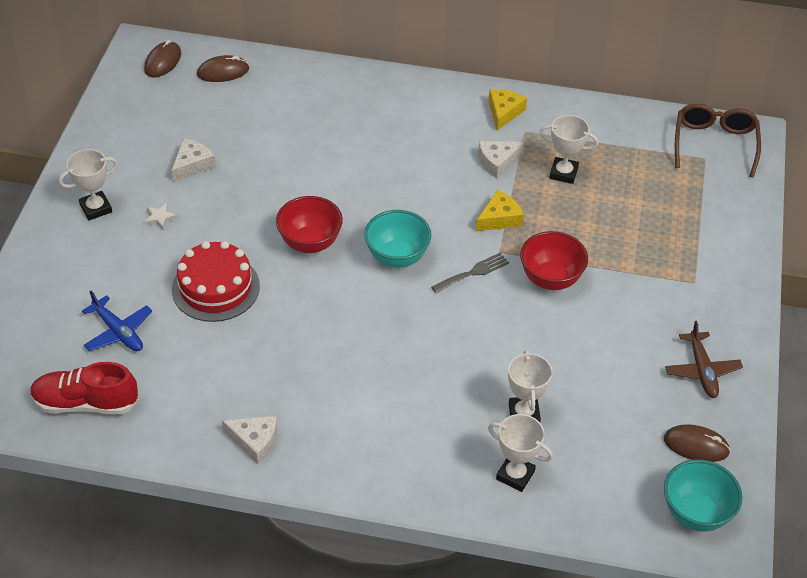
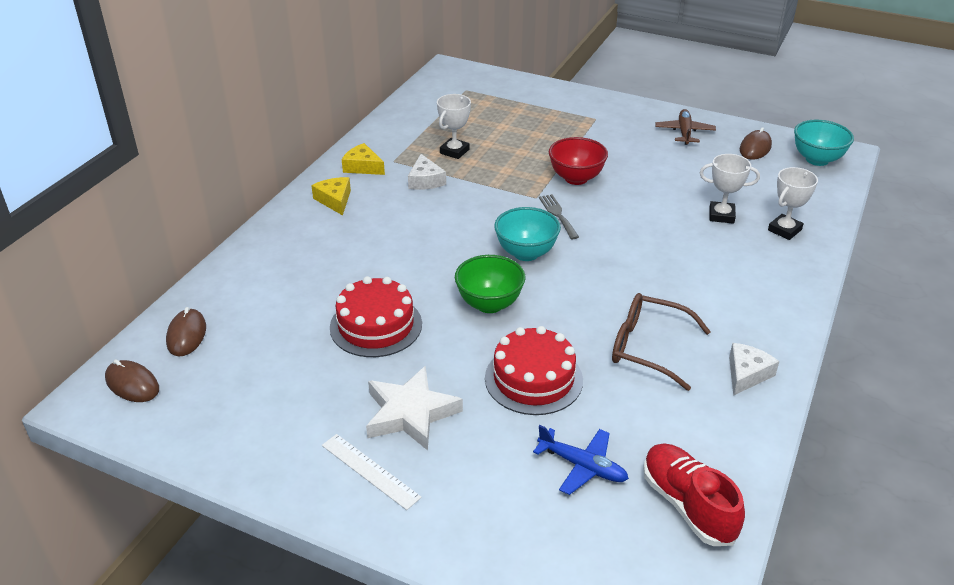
camera: 75 degrees left, 10 degrees down
red shoe [30,362,139,414] -> red shoe turned 135 degrees clockwise [643,444,745,546]
white trophy [59,149,118,220] -> white ruler [322,434,422,510]
blue plane [82,291,152,351] -> blue plane turned 60 degrees clockwise [533,425,629,495]
white star [144,203,177,231] -> white star [366,366,463,451], size x2.48
white cheese [171,138,216,182] -> none
red bowl [276,196,343,253] -> green bowl [455,255,525,313]
yellow cheese [476,190,524,231] -> yellow cheese moved to [311,177,351,215]
brown plane [665,321,743,398] -> brown plane turned 90 degrees counterclockwise [655,109,716,145]
brown glasses [675,104,761,177] -> brown glasses moved to [612,293,711,391]
none -> red cake [330,276,422,357]

